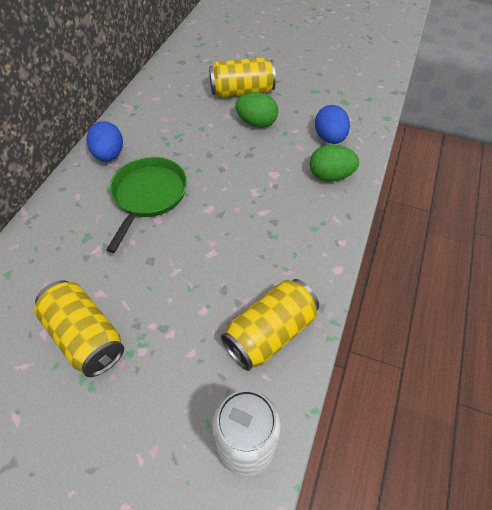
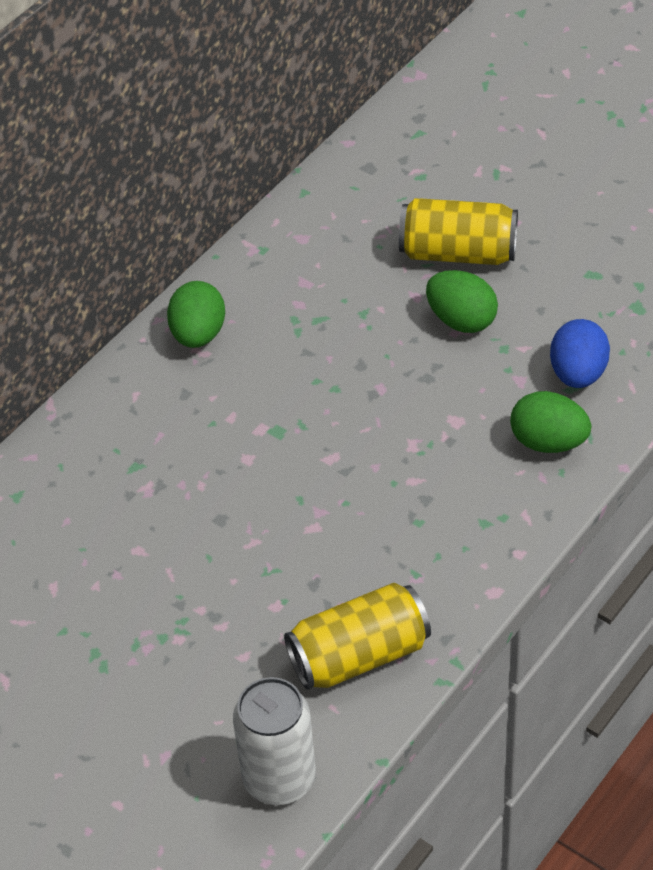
camera: 20 degrees right, 5 degrees down
yellow can [34,280,124,377] -> none
blue egg [87,121,123,162] -> green egg [167,281,225,348]
green pan [106,157,187,253] -> none

